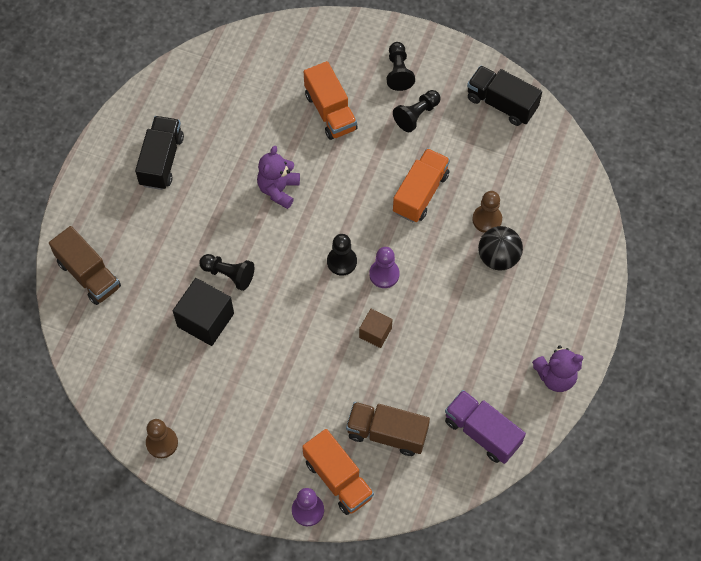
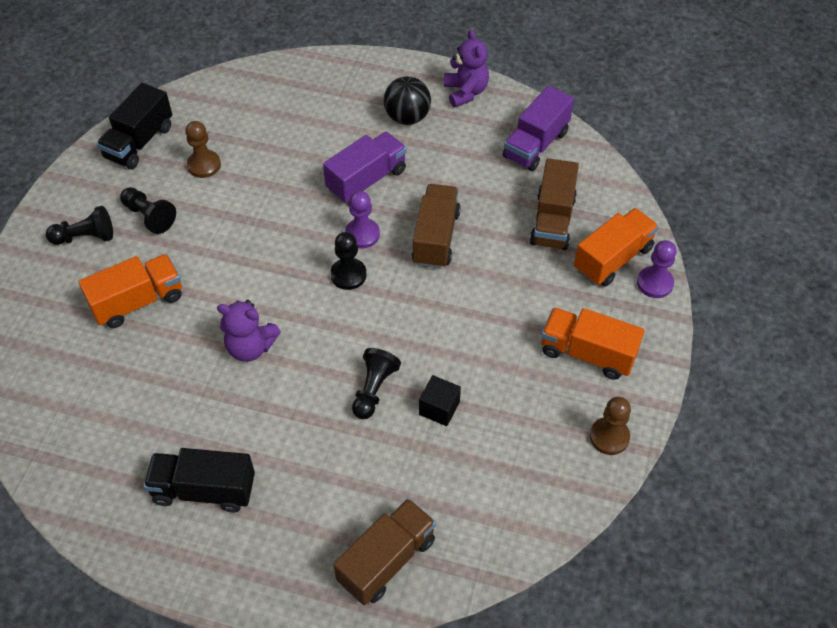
camera: 95 degrees left, 10 degrees down
black cube [173,278,234,346] -> black cube [419,375,461,426], size x0.59
brown cube [359,309,393,348] -> brown truck [411,184,461,269]
orange truck [393,148,450,222] -> orange truck moved to [541,308,645,380]
brown pawn [472,191,502,233] -> brown pawn moved to [185,121,221,178]
black ball [478,226,523,271] -> black ball moved to [384,76,431,125]
none -> purple truck [323,132,407,203]

